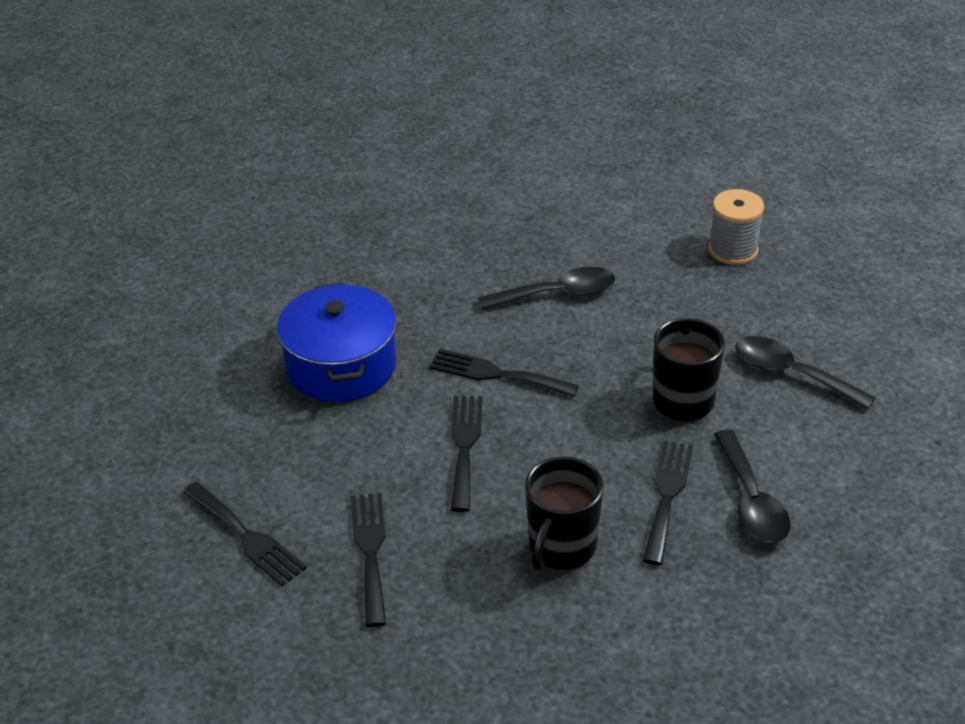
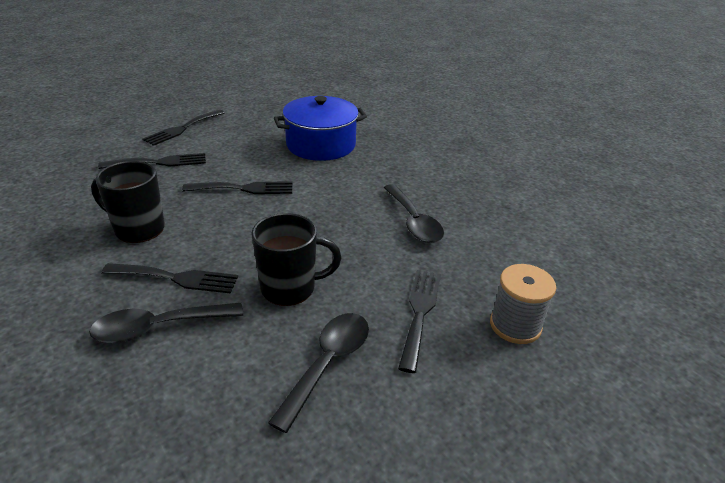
camera: 80 degrees right, 5 degrees down
black fork [430,349,579,397] -> black fork moved to [398,270,441,373]

